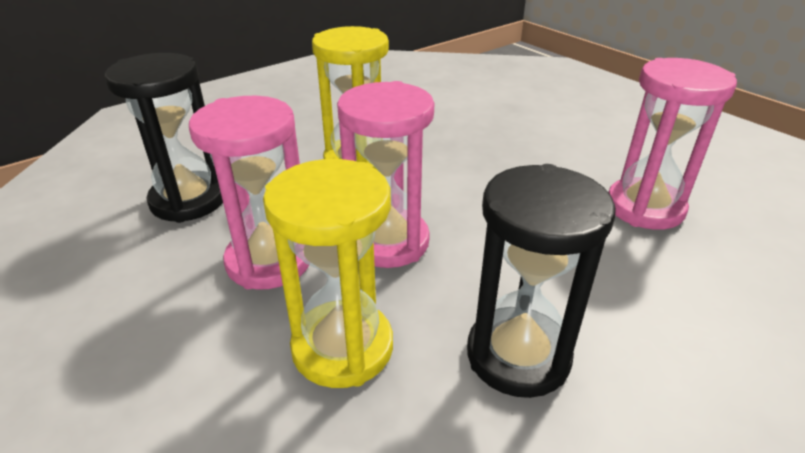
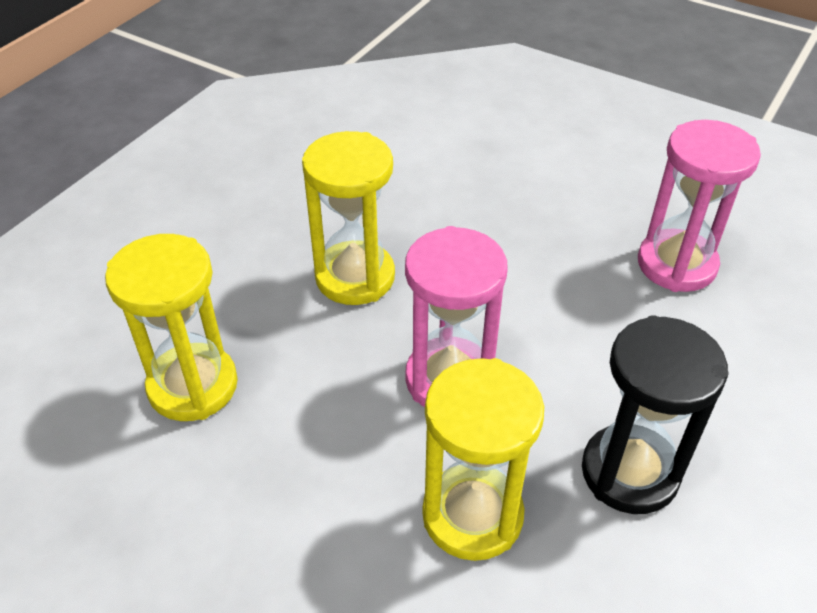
camera: 20 degrees left, 10 degrees up
black hourglass [105,53,223,223] -> yellow hourglass [105,234,238,421]
pink hourglass [189,96,309,290] -> none

